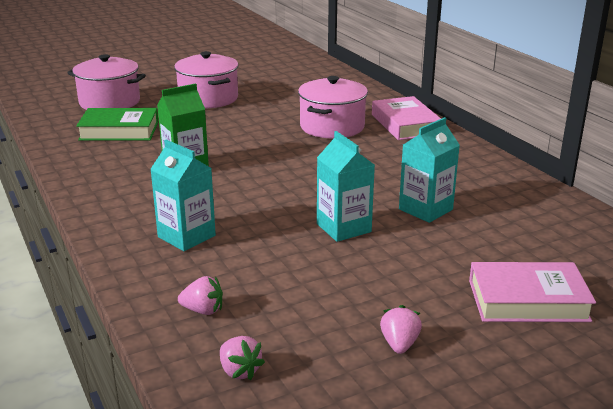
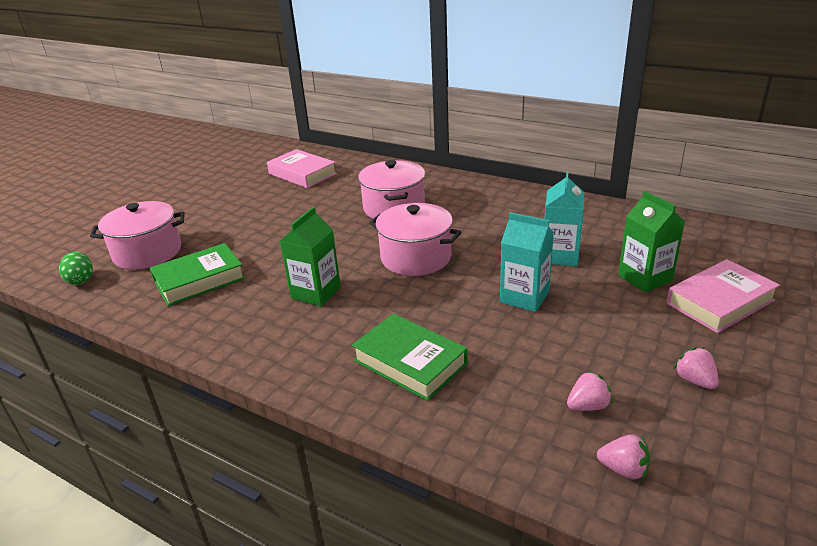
camera: 30 degrees left, 5 degrees up
turquoise carton [150,140,216,251] -> green book [352,314,468,401]
pink pot [174,51,238,108] -> pink pot moved to [369,203,462,276]
pink strawberry [178,276,223,315] -> pink strawberry moved to [567,370,613,411]
pink book [372,96,441,140] -> pink book moved to [267,149,337,188]
none -> green egg [59,252,93,285]
none -> green carton [618,191,685,293]

